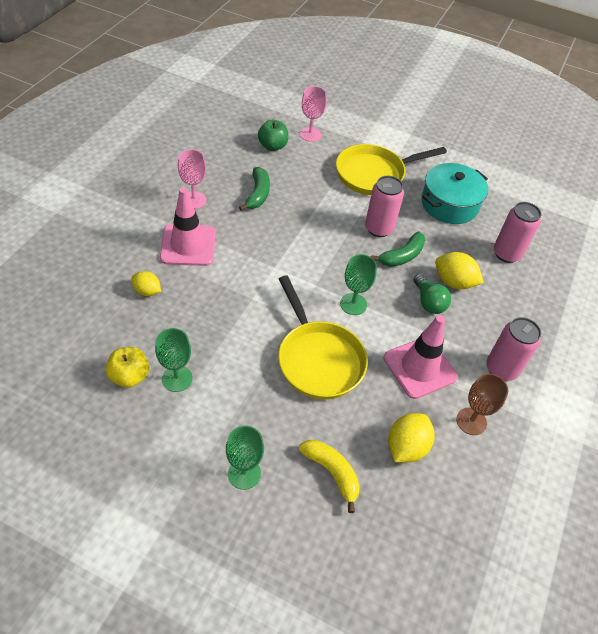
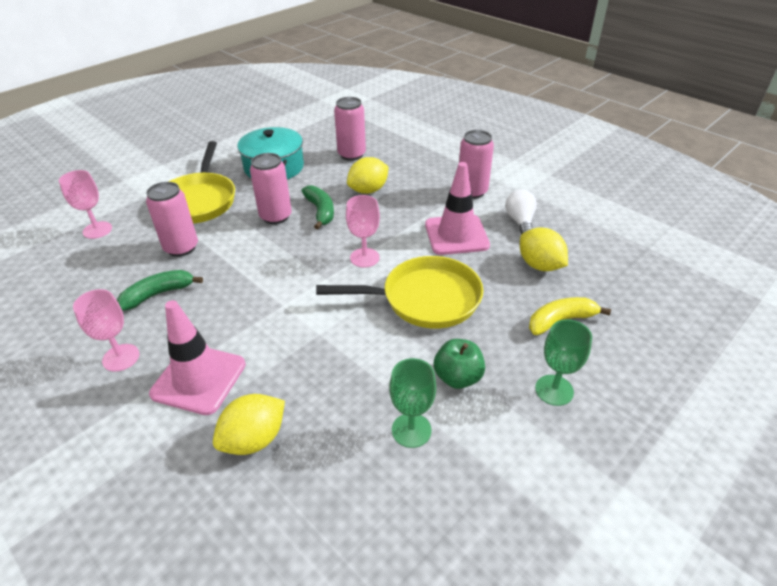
camera: 65 degrees left, 10 degrees down
yellow apple [105,347,149,388] -> none
yellow lemon [132,271,161,296] -> yellow lemon [213,394,285,455], size x1.55
green banana [239,167,270,211] -> green banana turned 60 degrees counterclockwise [117,270,203,311]
green apple [258,120,289,151] -> green apple moved to [434,339,485,389]
green goblet [340,254,377,315] -> pink goblet [346,195,380,268]
green light bulb [414,274,451,314] -> none
brown goblet [456,373,509,435] -> white light bulb [505,189,537,234]
none -> pink can [146,182,198,257]

